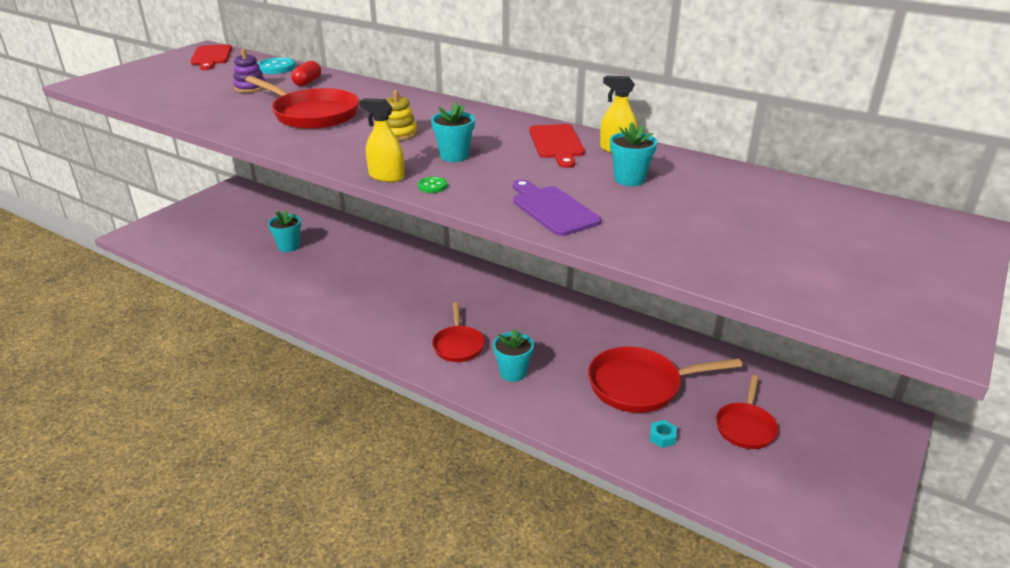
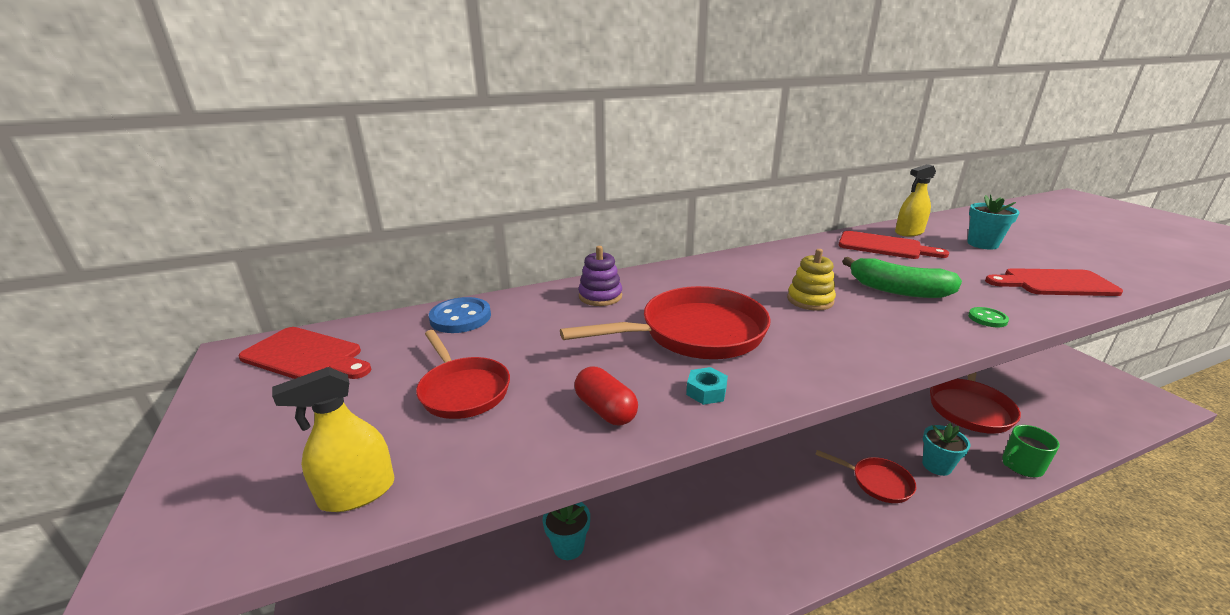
camera: 55 degrees left, 5 degrees down
purple stacking toy [233,49,266,93] -> purple stacking toy moved to [578,246,622,306]
turquoise button [258,58,296,74] -> blue button [429,297,491,333]
red capsule [291,61,321,86] -> red capsule moved to [574,367,638,425]
yellow spray bottle [360,98,405,182] -> yellow spray bottle moved to [272,367,394,512]
turquoise flower pot [431,102,475,162] -> green banana [842,257,962,298]
purple cutting board [513,179,602,236] -> red cutting board [985,268,1123,296]
turquoise nut [650,420,677,448] -> turquoise nut moved to [686,367,728,405]
red pan [716,375,778,449] -> red pan moved to [416,330,510,419]
none -> green mug [1002,425,1060,477]

